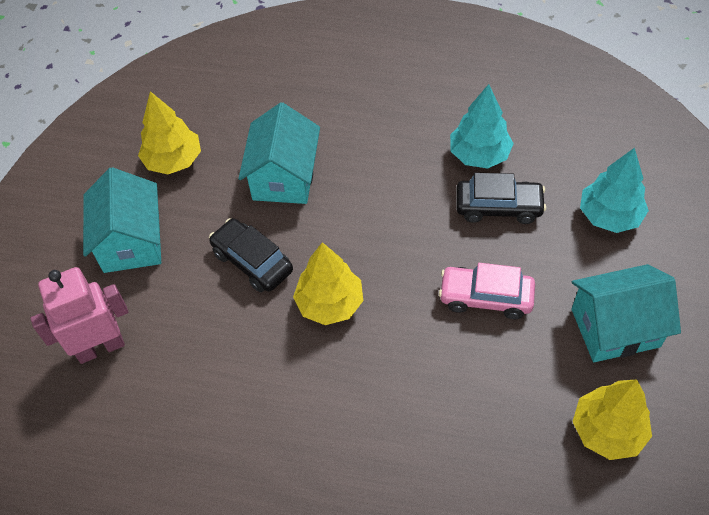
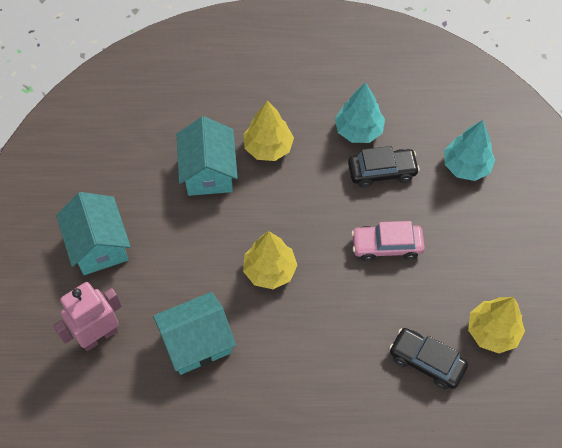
camera: 15 degrees left, 5 degrees up
yellow tree [138,91,201,174] -> yellow tree moved to [243,100,294,161]
black car [209,218,293,292] -> black car moved to [389,328,468,389]
turquoise house [571,264,681,362] -> turquoise house moved to [153,292,236,375]

